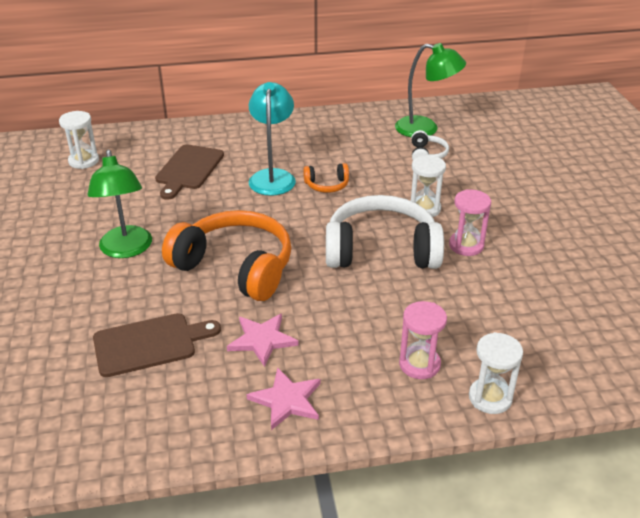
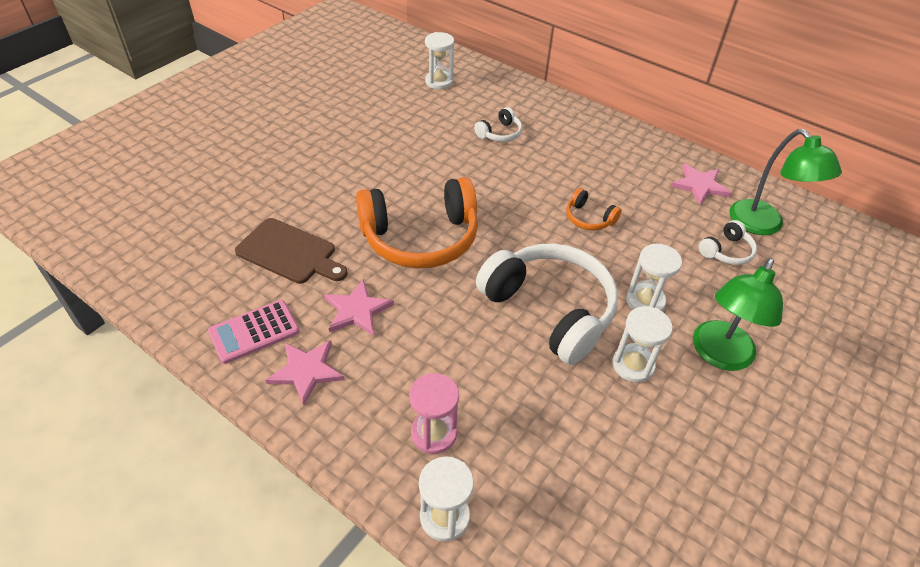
camera: 45 degrees right, 10 degrees up
green lamp [87,150,152,258] -> green lamp moved to [693,258,783,371]
brown cutting board [155,144,224,200] -> white headphones [474,107,522,142]
orange headphones [162,210,291,301] -> orange headphones turned 90 degrees clockwise [356,177,478,269]
turquoise lamp [249,82,296,196] -> none
pink hourglass [449,189,491,256] -> white hourglass [613,306,672,383]
none -> pink calculator [208,300,300,364]
none -> pink star [670,163,731,205]

